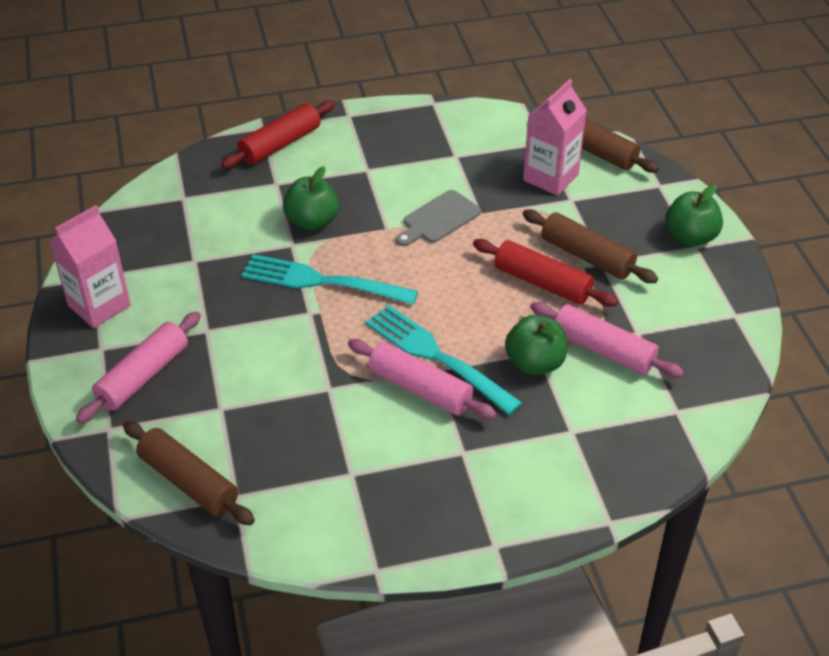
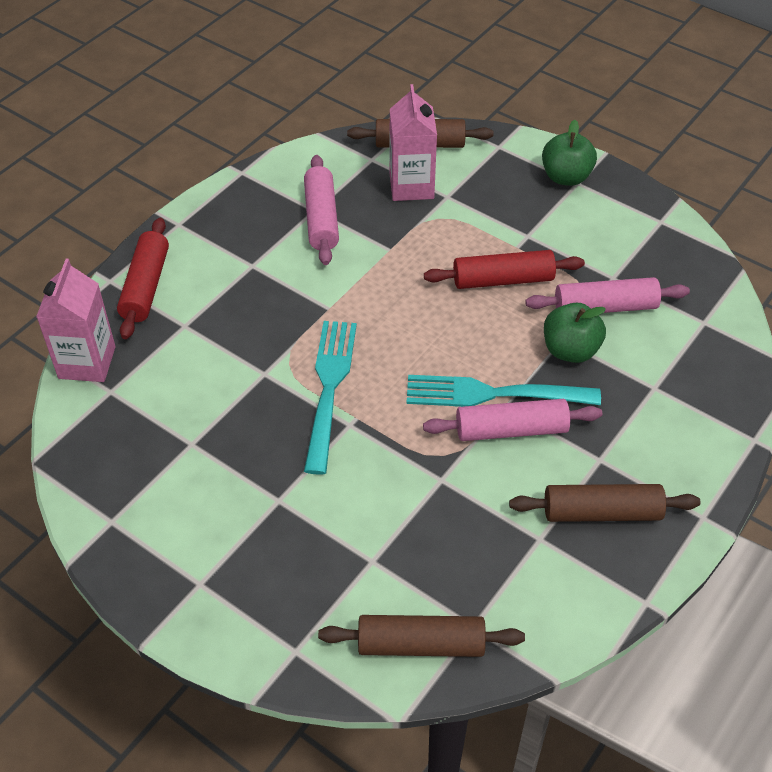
camera: 40 degrees left, 5 degrees up
pink carton [49,205,131,328] -> pink carton moved to [36,259,116,382]
pink rolling pin [76,312,201,424] -> pink rolling pin moved to [304,155,339,265]
turquoise fork [242,254,418,305] -> turquoise fork turned 120 degrees clockwise [304,321,357,475]
green apple [283,166,339,231] -> none
grey cutting board [396,190,481,246] -> none
brown rolling pin [522,209,658,283] -> brown rolling pin moved to [509,484,701,522]

